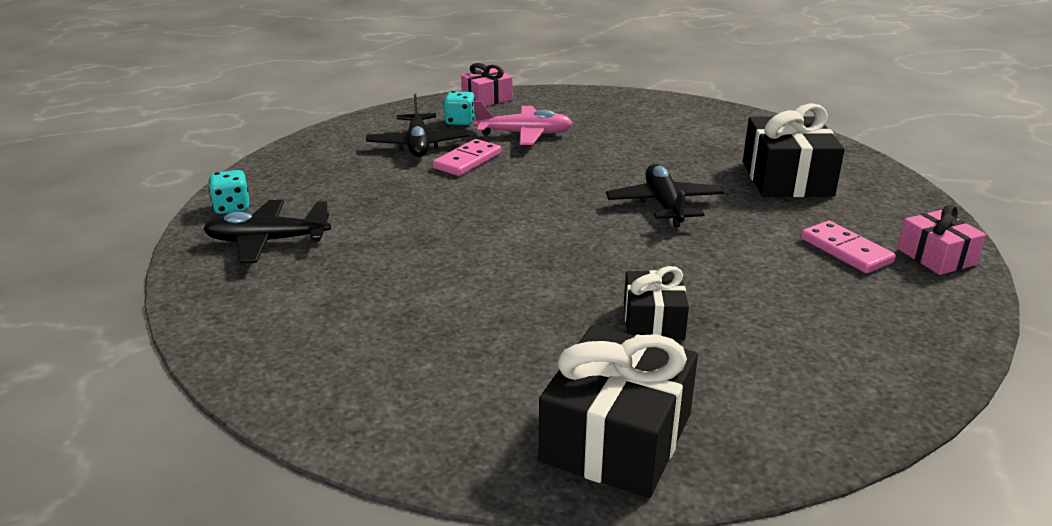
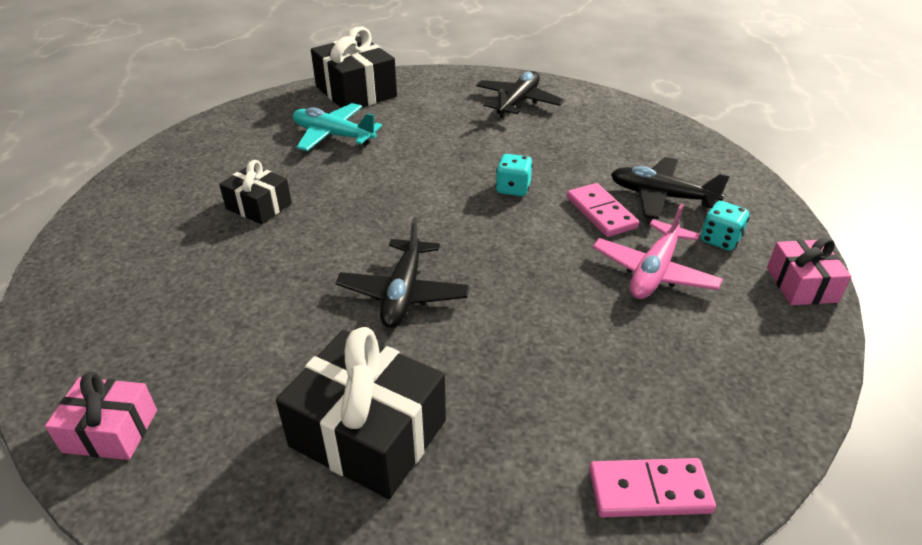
camera: 120 degrees right, 10 degrees up
turquoise dice [209,170,249,214] -> turquoise dice moved to [496,154,533,196]
black gift [538,325,698,498] -> black gift moved to [311,26,397,108]
black plane [606,164,724,227] -> black plane turned 75 degrees clockwise [336,217,470,328]
pink domino [801,221,895,273] -> pink domino moved to [589,458,716,517]
none -> turquoise plane [293,103,382,151]

